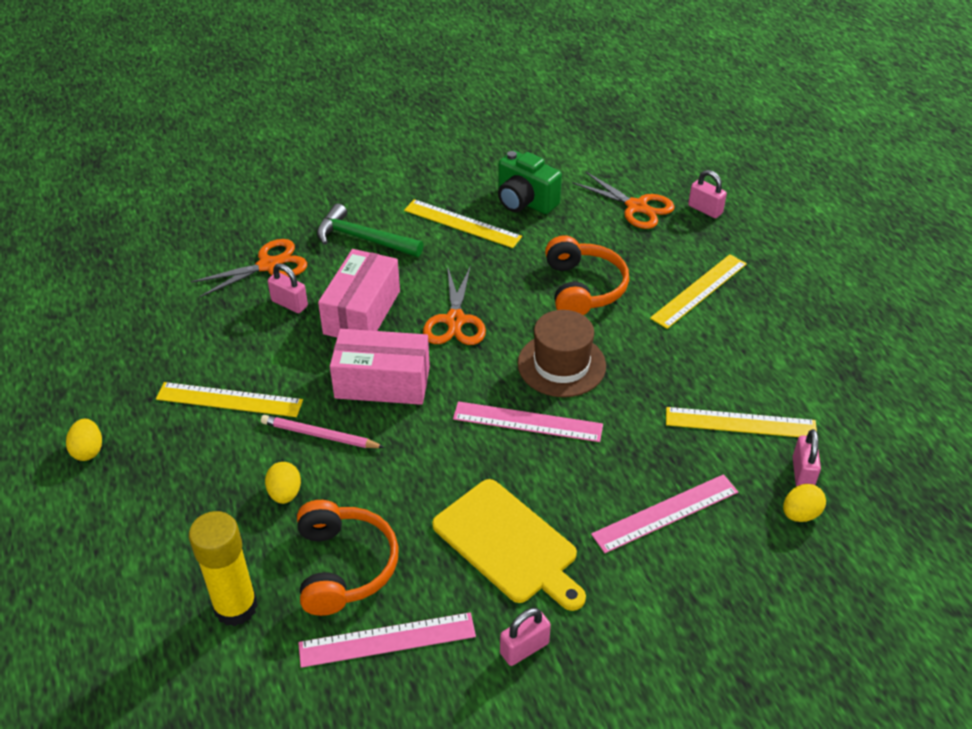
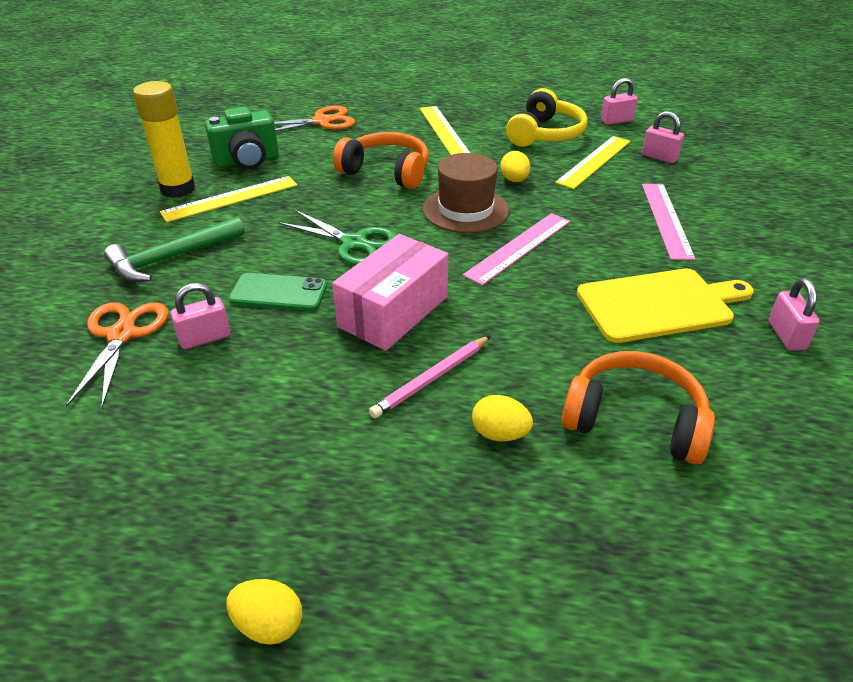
camera: 60 degrees left, 5 degrees down
yellow ruler [156,382,303,417] -> none
yellow glue stick [189,511,258,626] -> yellow glue stick moved to [133,81,195,198]
pink ruler [298,612,476,668] -> none
pink box [318,249,400,338] -> green phone [229,273,327,311]
orange scissors [423,265,486,345] -> green scissors [278,210,397,265]
pink padlock [688,170,727,218] -> pink padlock moved to [601,78,638,125]
yellow egg [783,484,826,522] -> yellow egg moved to [500,151,530,182]
none -> yellow headphones [506,88,587,147]

